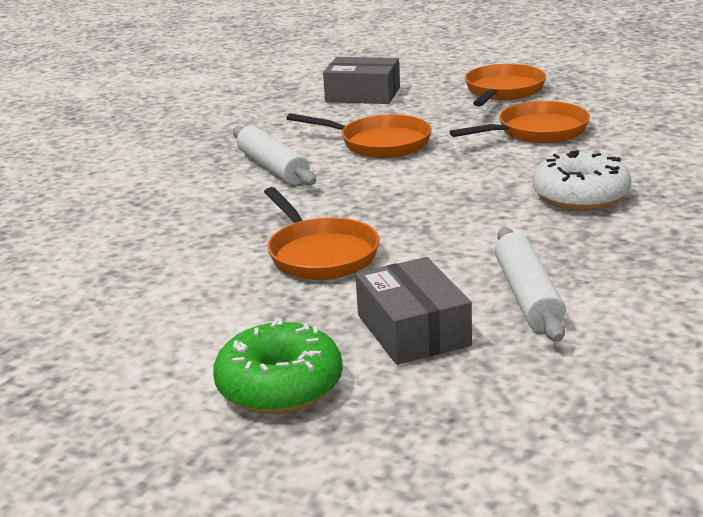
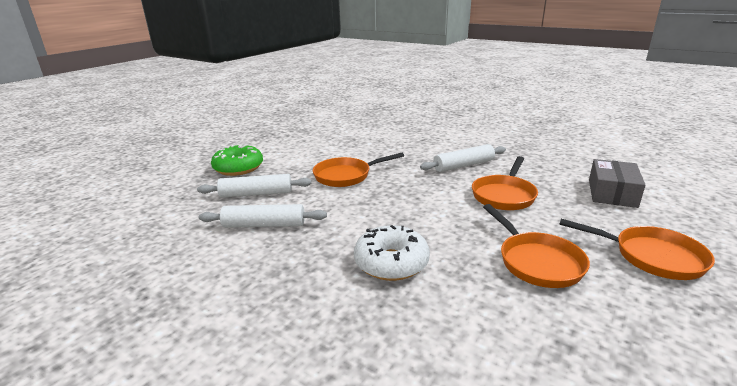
camera: 95 degrees right, 0 degrees up
grey box [355,257,472,365] -> white rolling pin [197,174,312,198]

